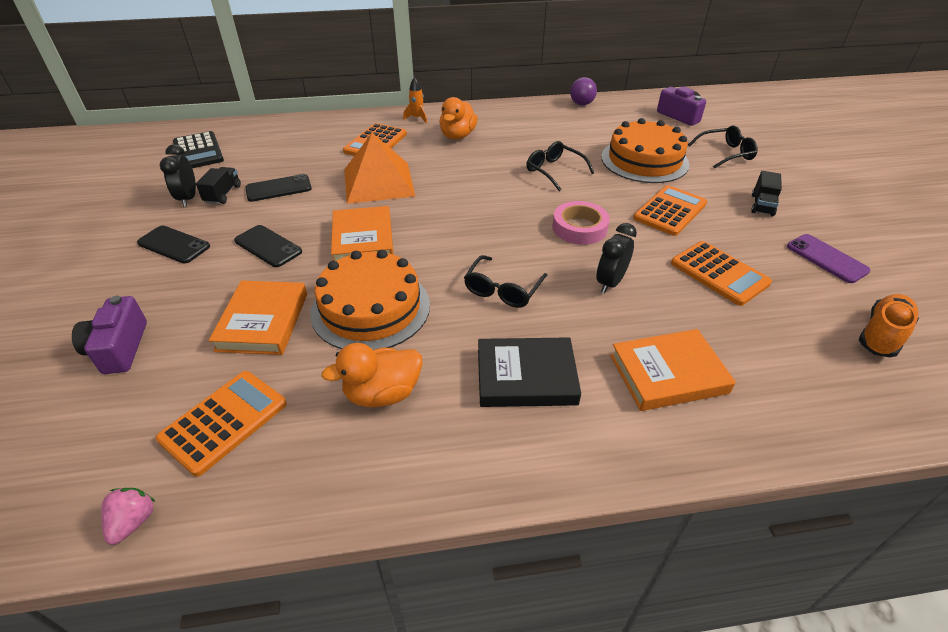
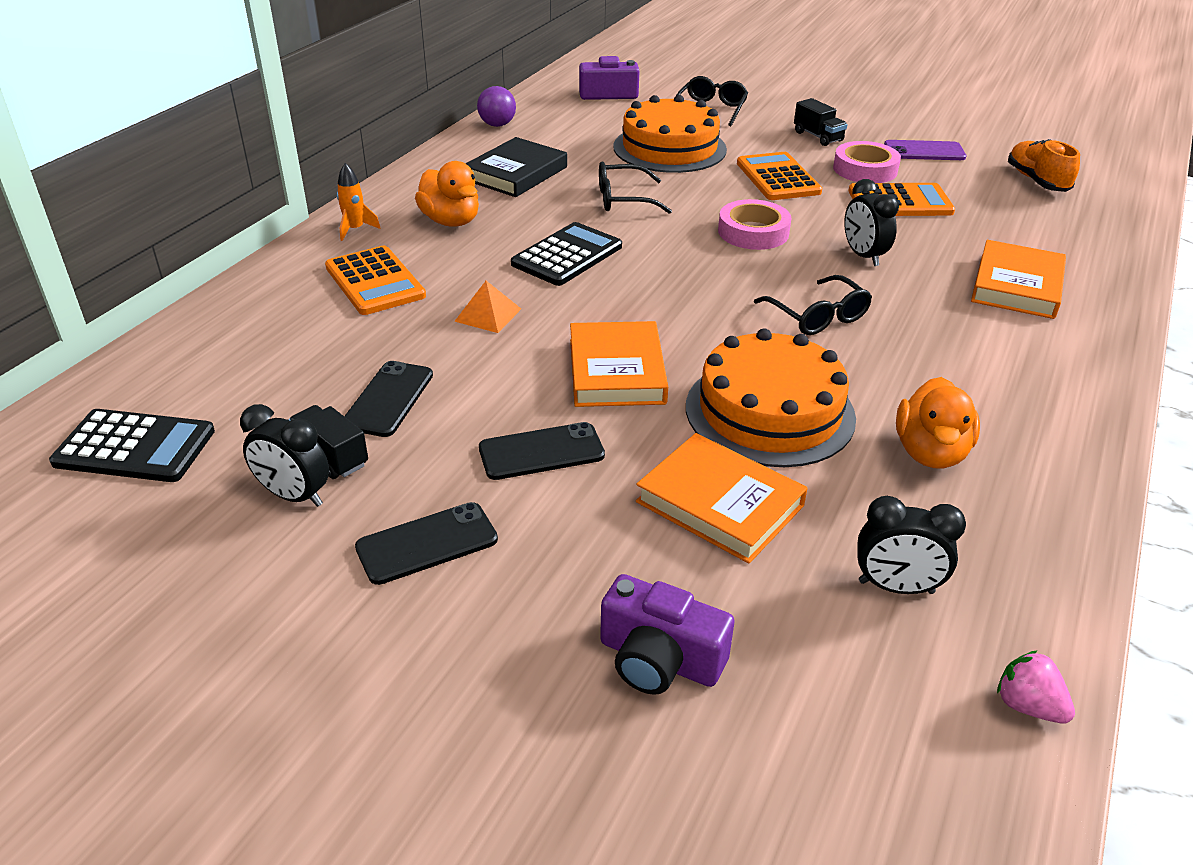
camera: 55 degrees left, 5 degrees down
orange calculator [156,371,287,477] -> black clock [858,496,966,594]
orange book [331,206,394,261] -> orange book turned 60 degrees clockwise [570,321,668,407]
orange pyramid [344,133,415,204] -> orange pyramid [454,281,521,333], size x0.46
black book [478,337,581,407] -> black book moved to [465,137,567,197]
none -> black calculator [511,222,622,286]
none -> pink tape [833,141,901,183]

